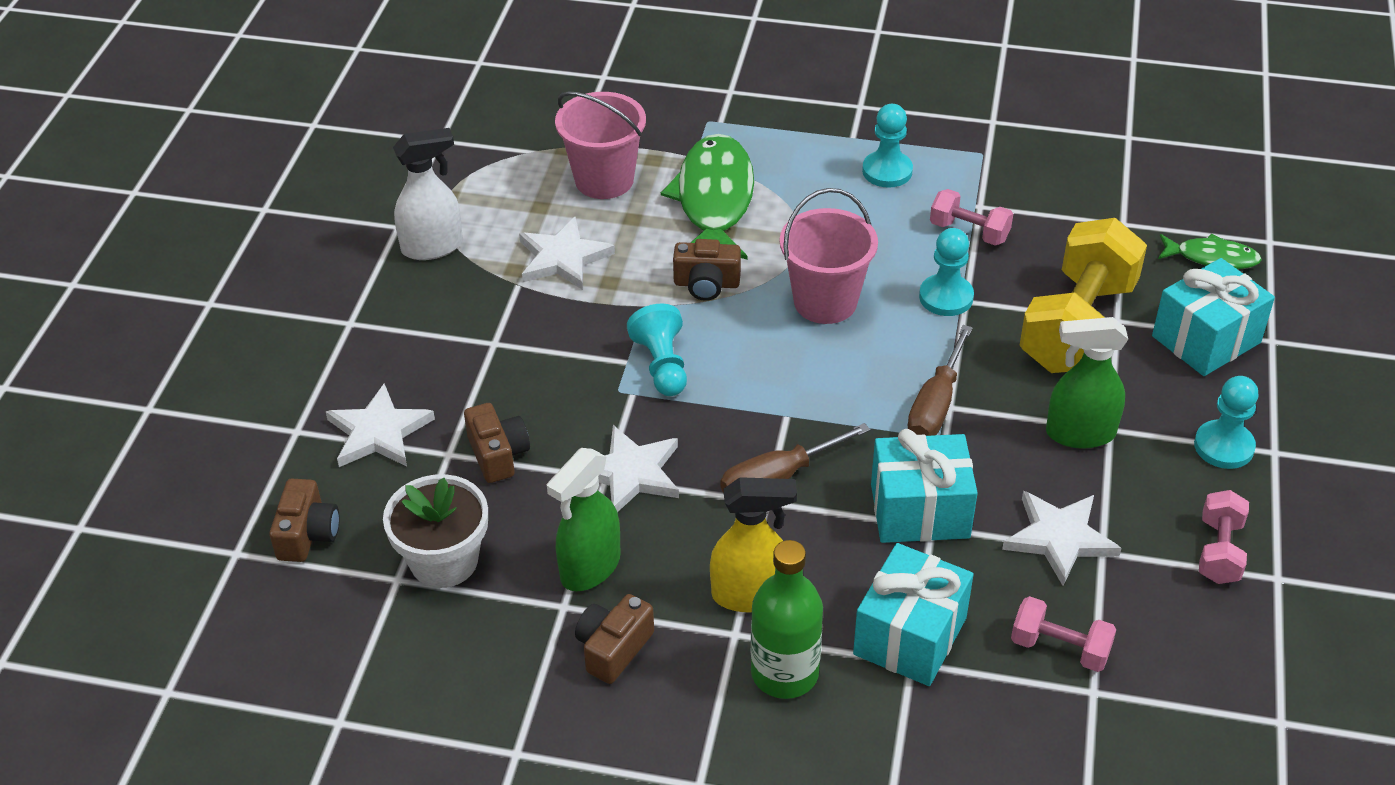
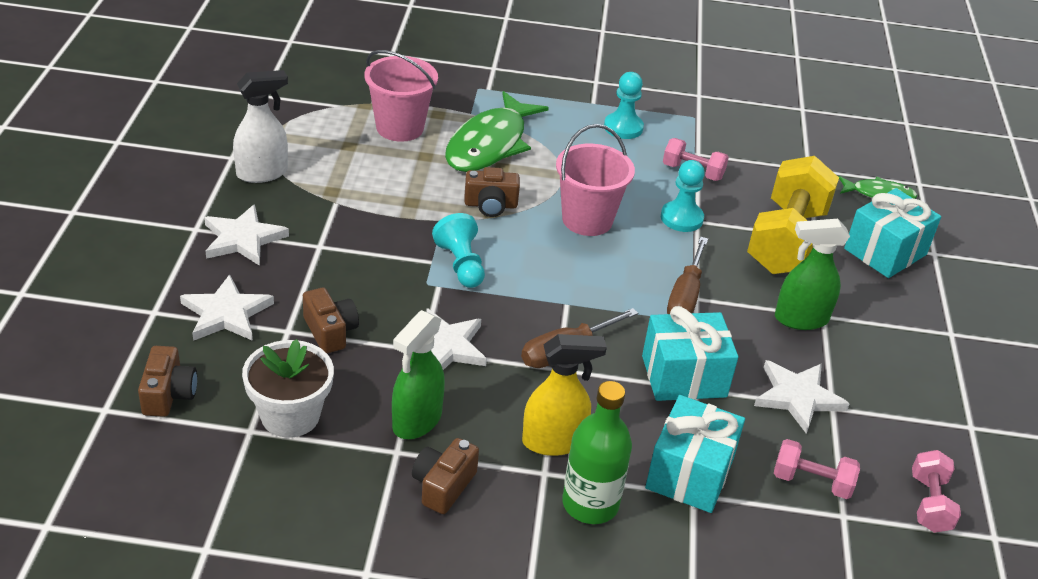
camera: 10 degrees left, 5 degrees down
white star [519,217,615,290] -> white star moved to [204,204,289,266]
green fish [661,134,754,260] -> green fish turned 150 degrees counterclockwise [445,91,549,172]
turquoise pawn [1194,376,1259,469] -> none
pink dumbbell [1199,490,1249,584] -> pink dumbbell moved to [912,450,961,533]

